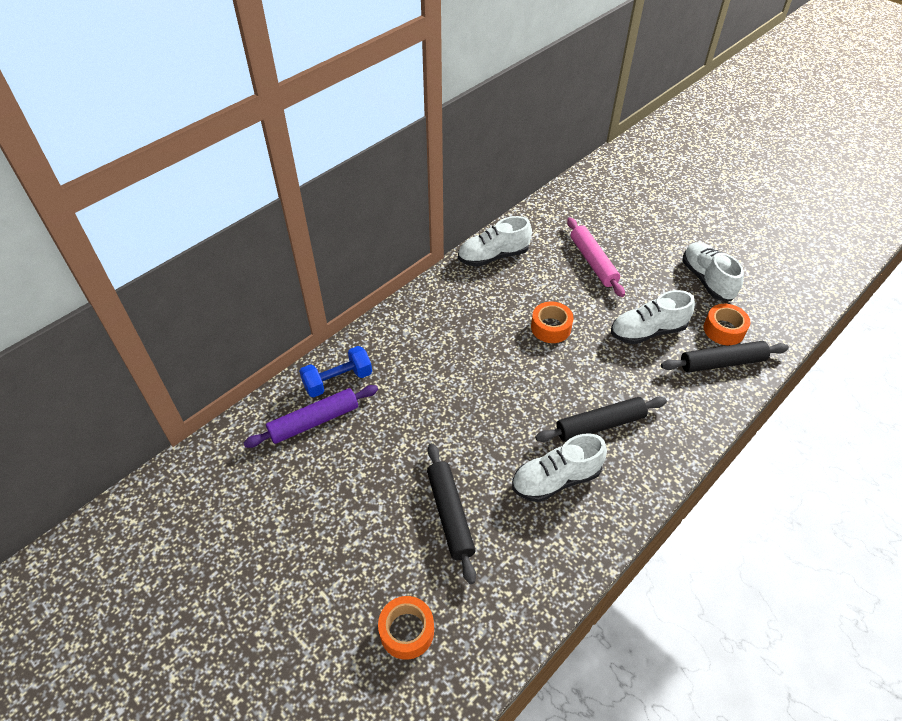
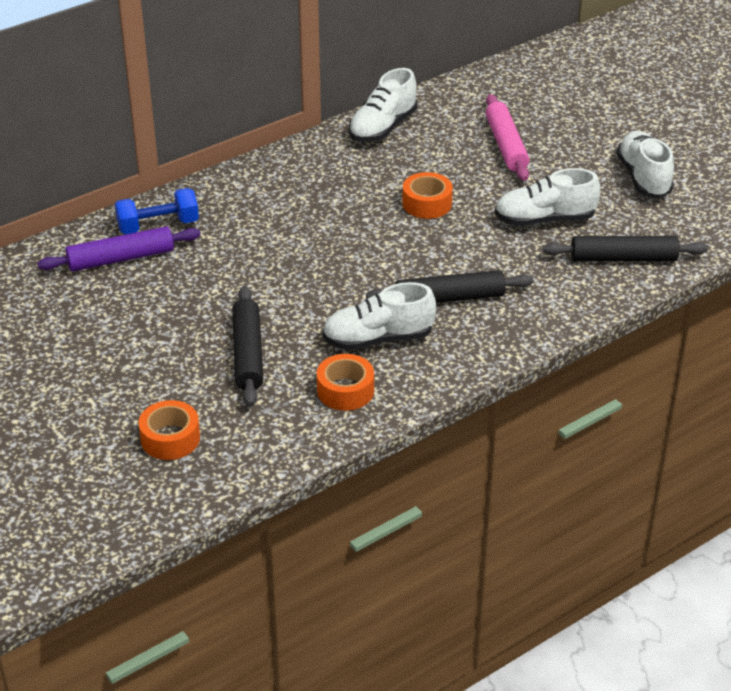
camera: 10 degrees right, 10 degrees down
white shoe [458,216,532,267] -> white shoe turned 45 degrees counterclockwise [349,68,417,142]
orange tape [704,304,751,345] -> orange tape moved to [317,354,374,411]

